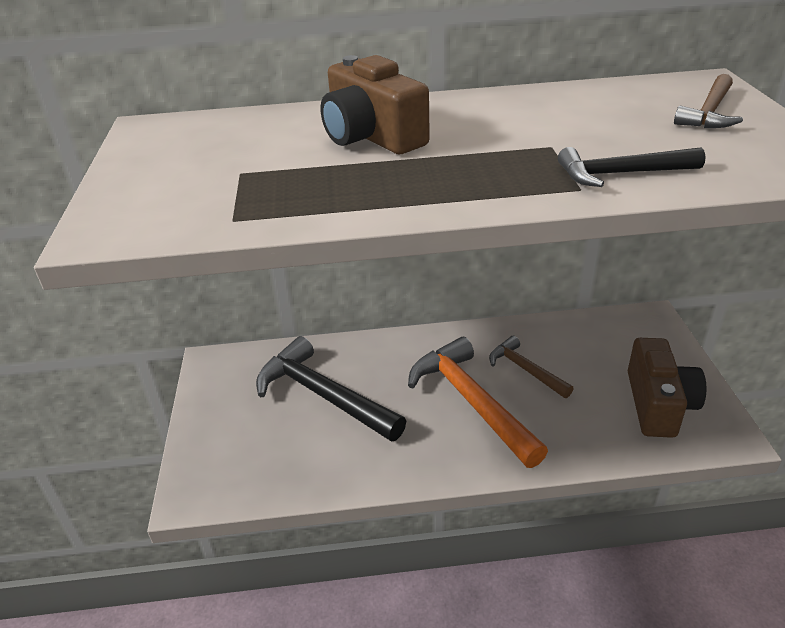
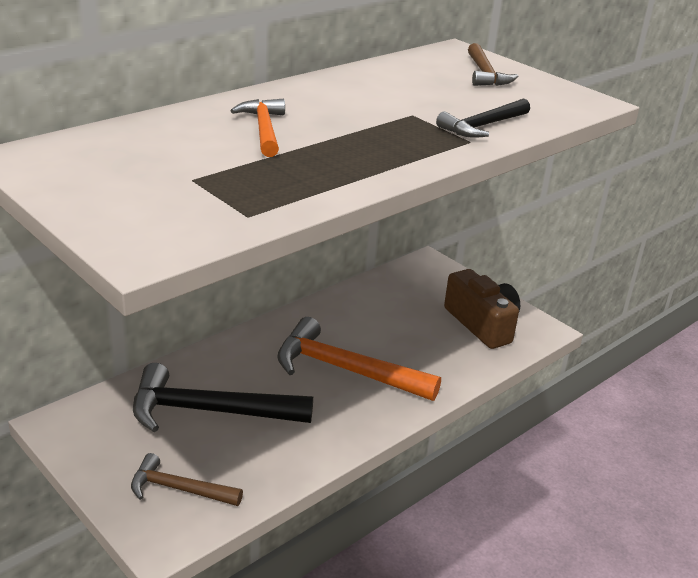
camera: 40 degrees left, 5 degrees down
brown camera [320,55,430,154] -> orange hammer [231,99,285,157]
brown hammer [489,336,573,398] -> brown hammer moved to [131,453,243,506]

